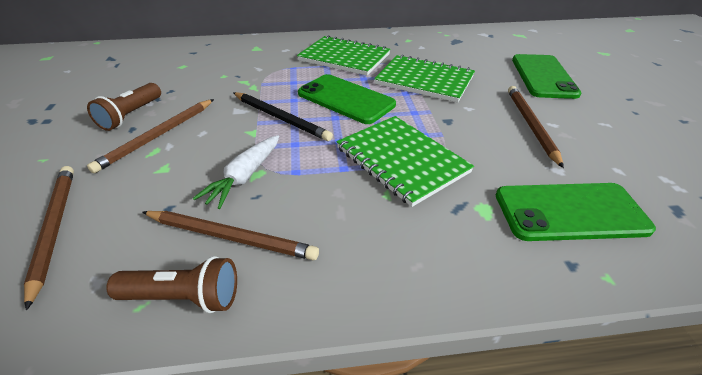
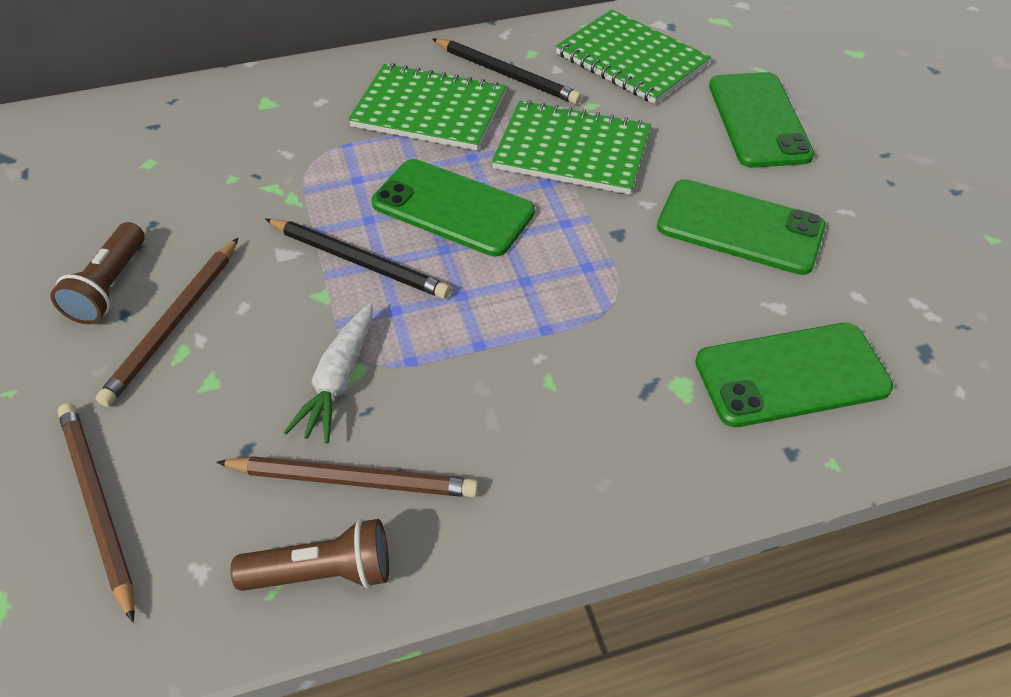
camera: 10 degrees left, 10 degrees up
green notebook [337,116,474,207] -> green notebook moved to [556,10,711,104]
brown pencil [508,86,564,168] -> green phone [657,179,826,275]
none -> black pencil [432,39,582,104]

